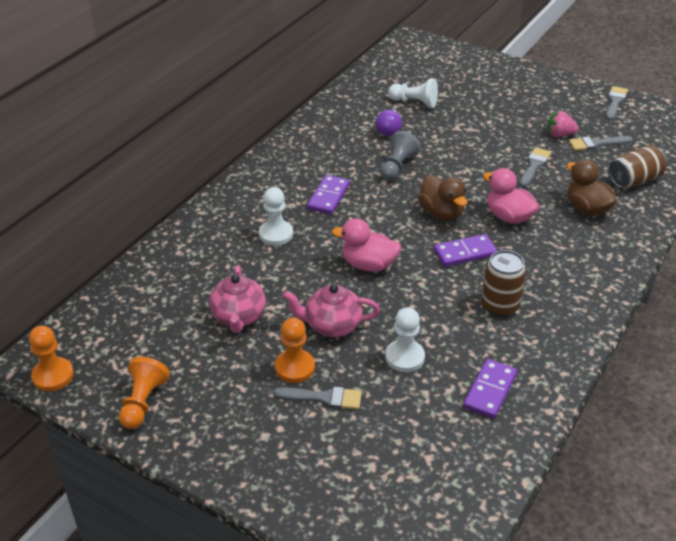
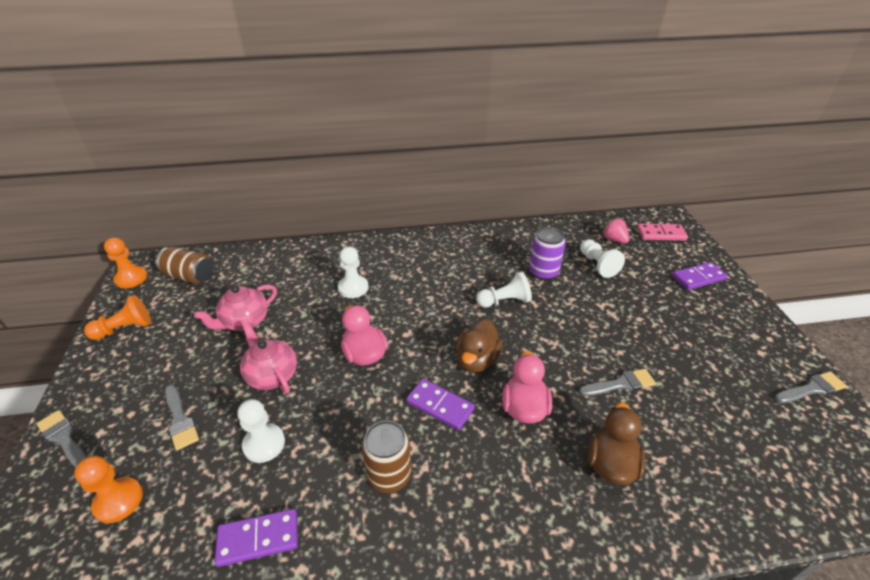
camera: 50 degrees right, 0 degrees up
orange pawn [275,318,315,383] -> orange pawn moved to [74,456,143,523]
purple domino [307,175,350,215] -> purple domino moved to [672,262,728,290]
purple light bulb [376,109,402,136] -> purple can [529,227,566,280]
grey pawn [380,131,421,180] -> white pawn [476,271,532,308]
pink strawberry [547,111,579,137] -> pink strawberry moved to [602,218,630,243]
grey brush [569,136,633,151] -> grey brush moved to [36,410,87,468]
brown can [609,145,667,188] -> brown can moved to [156,246,213,284]
none -> pink domino [637,224,688,241]

